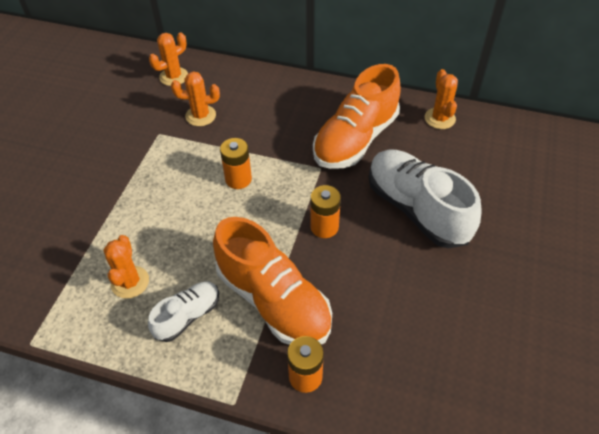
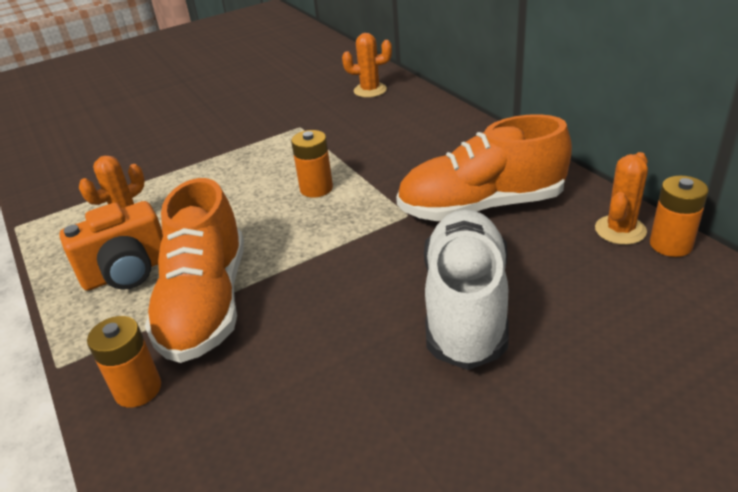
camera: 45 degrees right, 15 degrees down
white shoe [148,281,219,342] -> orange camera [59,201,163,291]
orange cactus [171,71,220,126] -> none
orange battery [311,185,341,238] -> orange battery moved to [650,176,709,257]

